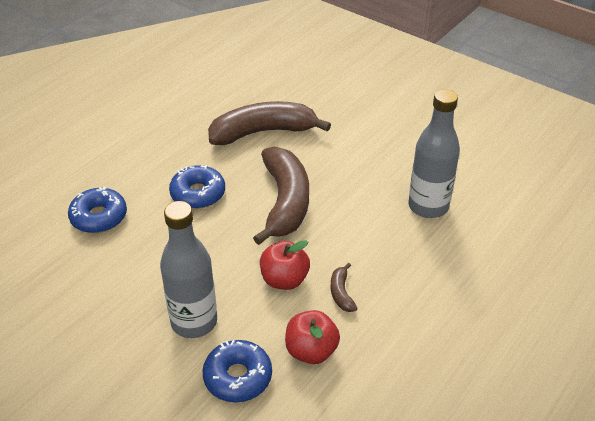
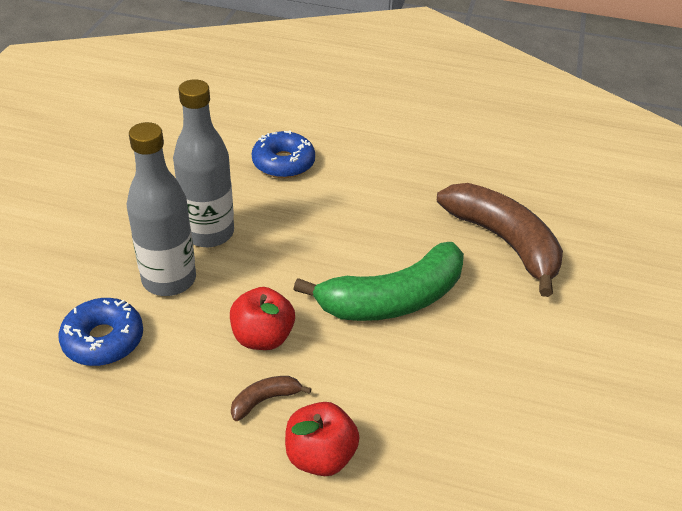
camera: 65 degrees right, 0 degrees up
blue donut [169,165,225,209] -> none
brown banana [253,146,309,245] -> green banana [294,242,464,321]
red apple [285,310,340,364] -> red apple moved to [285,402,360,476]
grey bottle [408,89,460,218] -> grey bottle moved to [173,79,234,247]

